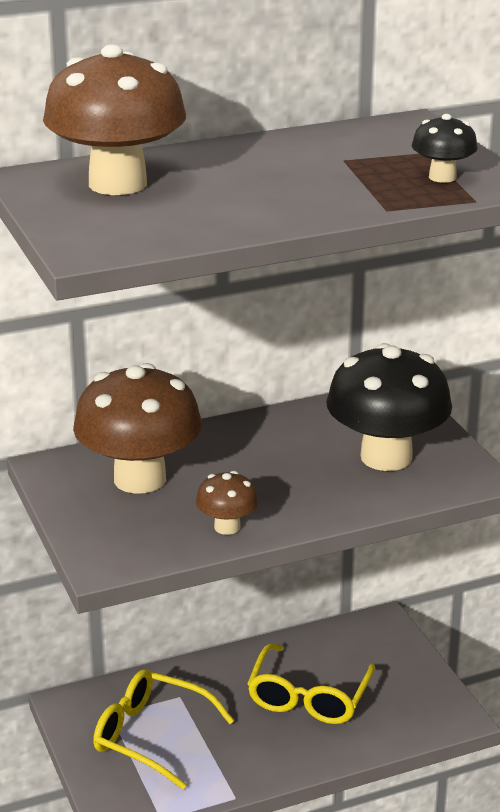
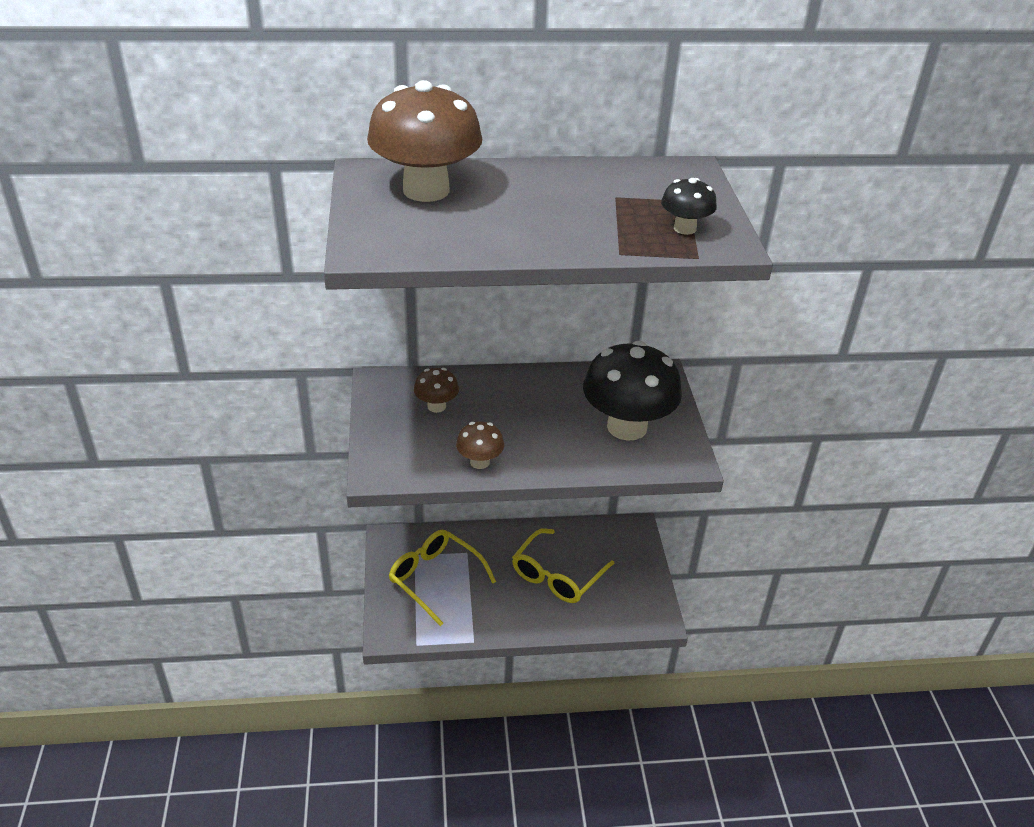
camera: 15 degrees right, 10 degrees up
brown mushroom [73,363,202,494] -> brown mushroom [414,368,459,413], size x0.47

